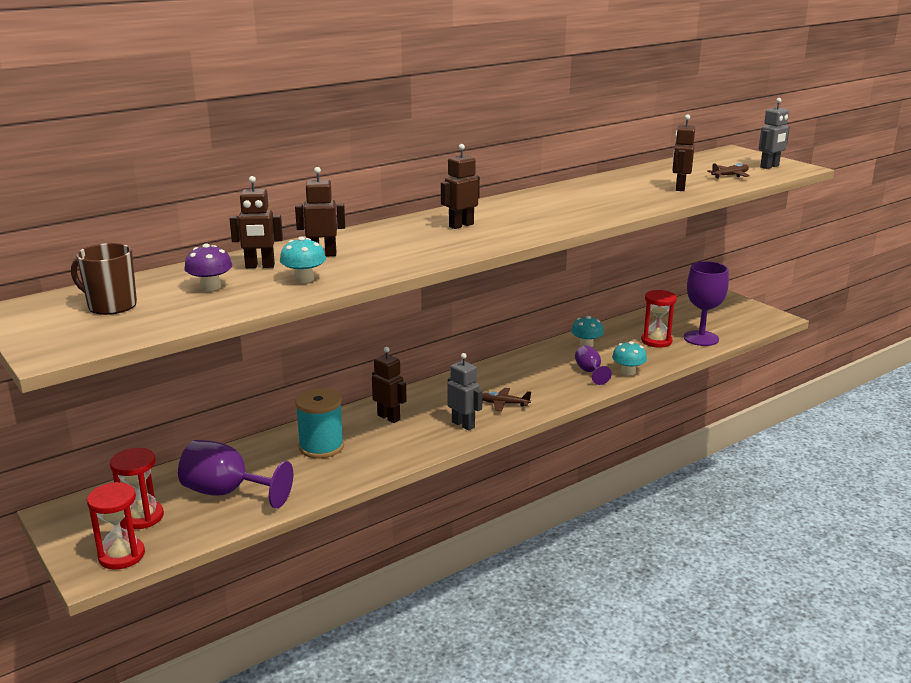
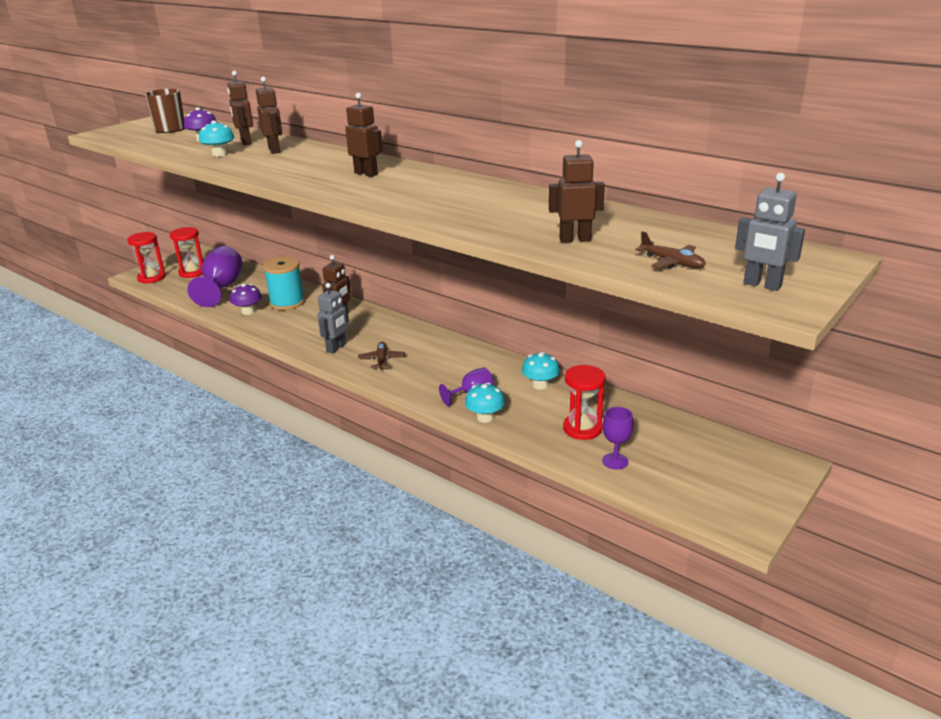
camera: 75 degrees right, 5 degrees up
purple goblet [684,261,729,346] -> purple goblet [602,407,633,470], size x0.55
none -> purple mushroom [230,284,262,315]

